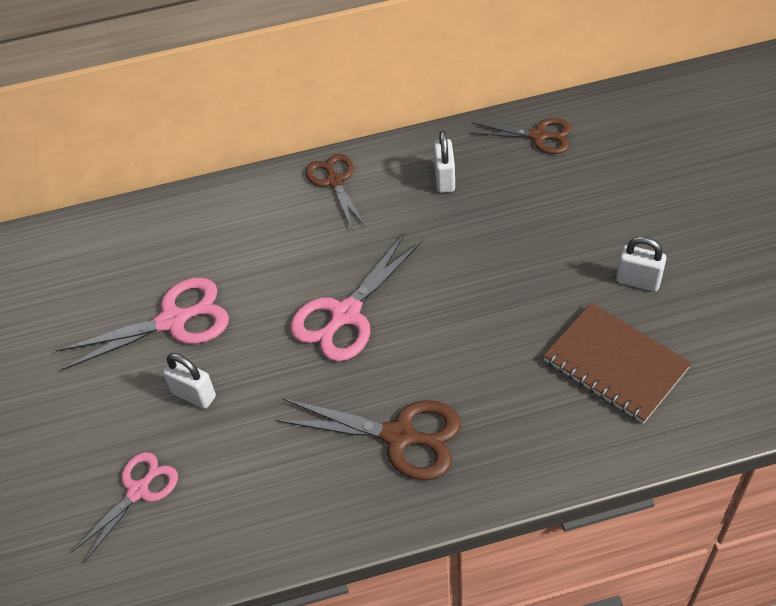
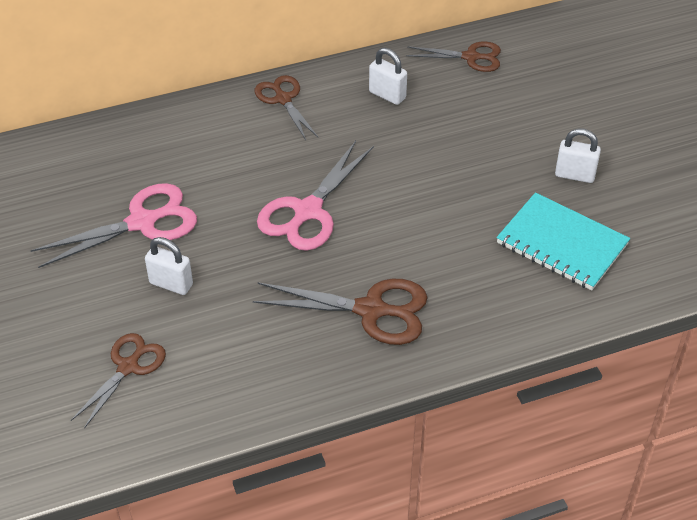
camera: 10 degrees left, 5 degrees down
pink scissors [72,452,178,562] -> brown scissors [71,333,166,429]
white padlock [433,130,455,193] -> white padlock turned 45 degrees counterclockwise [369,48,407,105]
brown notebook [543,303,692,424] -> turquoise notebook [497,192,630,290]

